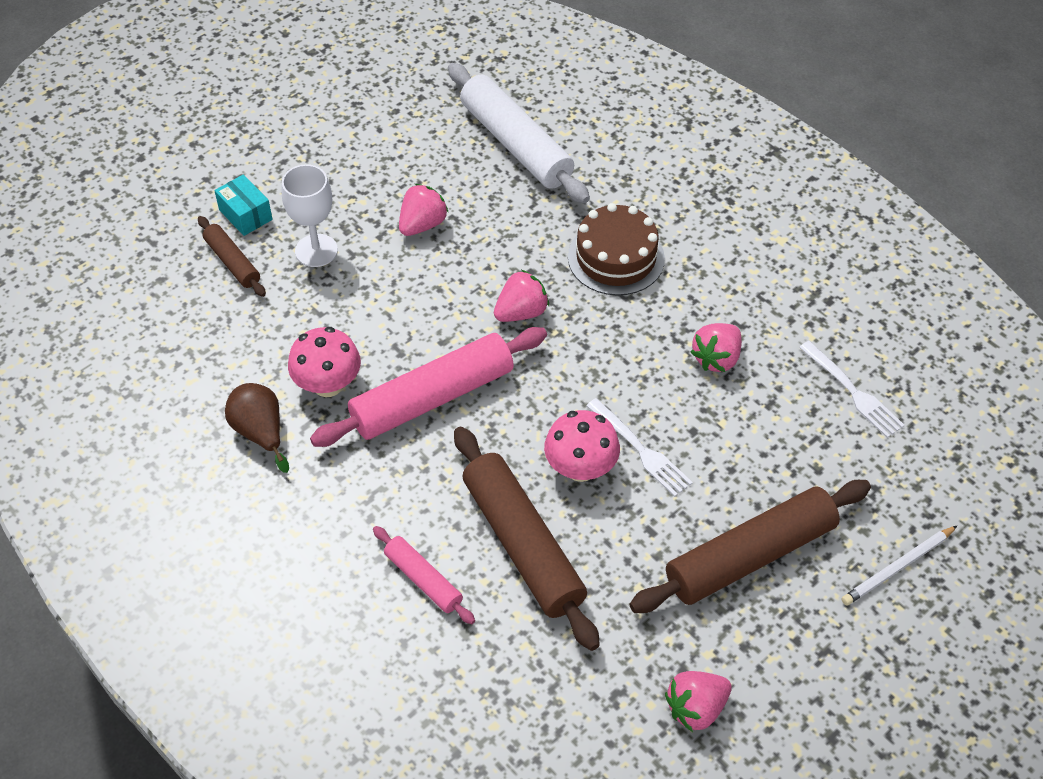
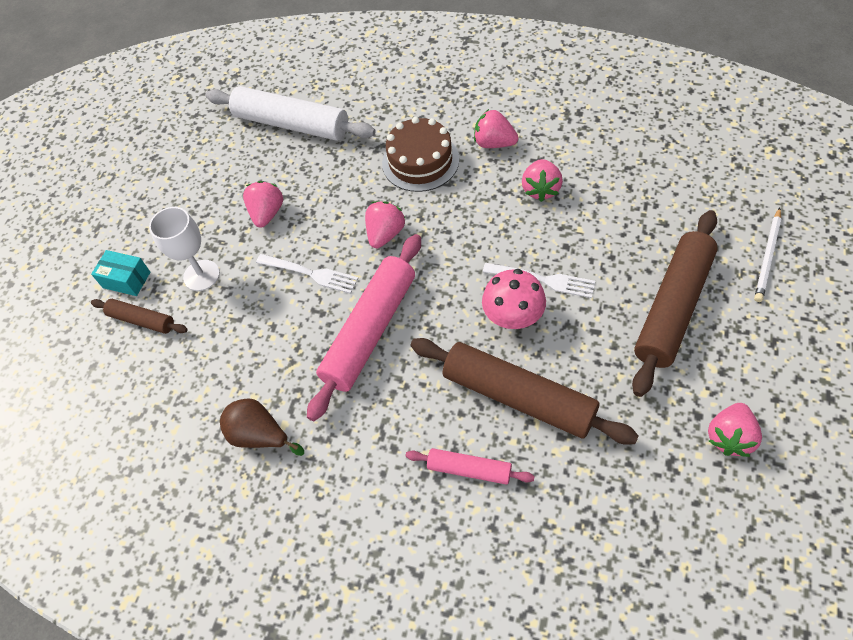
camera: 25 degrees left, 5 degrees up
pink mushroom [288,327,361,397] -> none
white fork [799,341,905,438] -> white fork moved to [256,254,358,294]
none -> pink strawberry [474,109,519,148]

